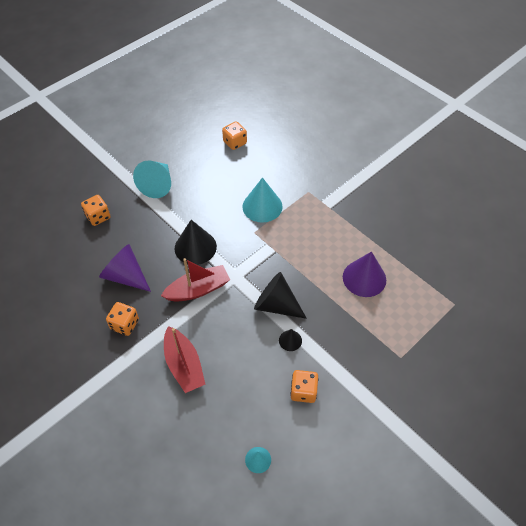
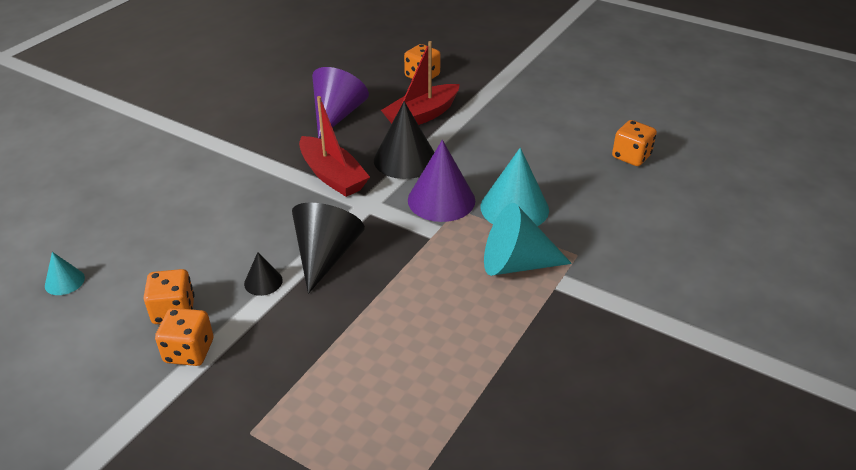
camera: 75 degrees right, 15 degrees down
orange dice [106,302,139,336] -> orange dice moved to [155,308,213,366]
turquoise cone [133,161,171,198] -> turquoise cone moved to [484,203,572,276]
red boat [164,326,205,393] -> red boat moved to [381,41,460,125]
purple cone [343,251,386,297] -> purple cone moved to [408,140,475,222]

